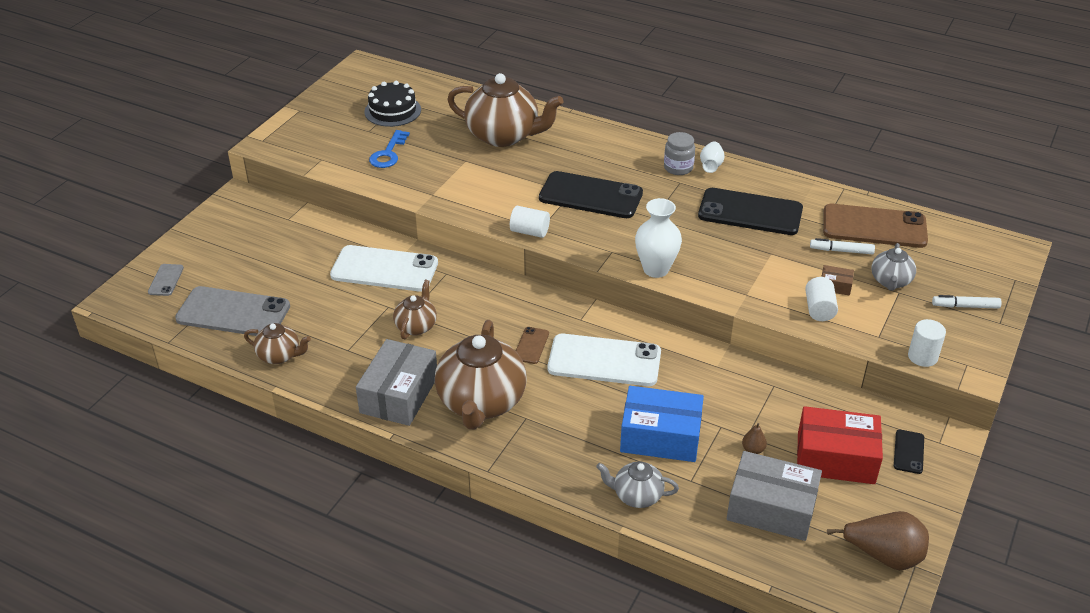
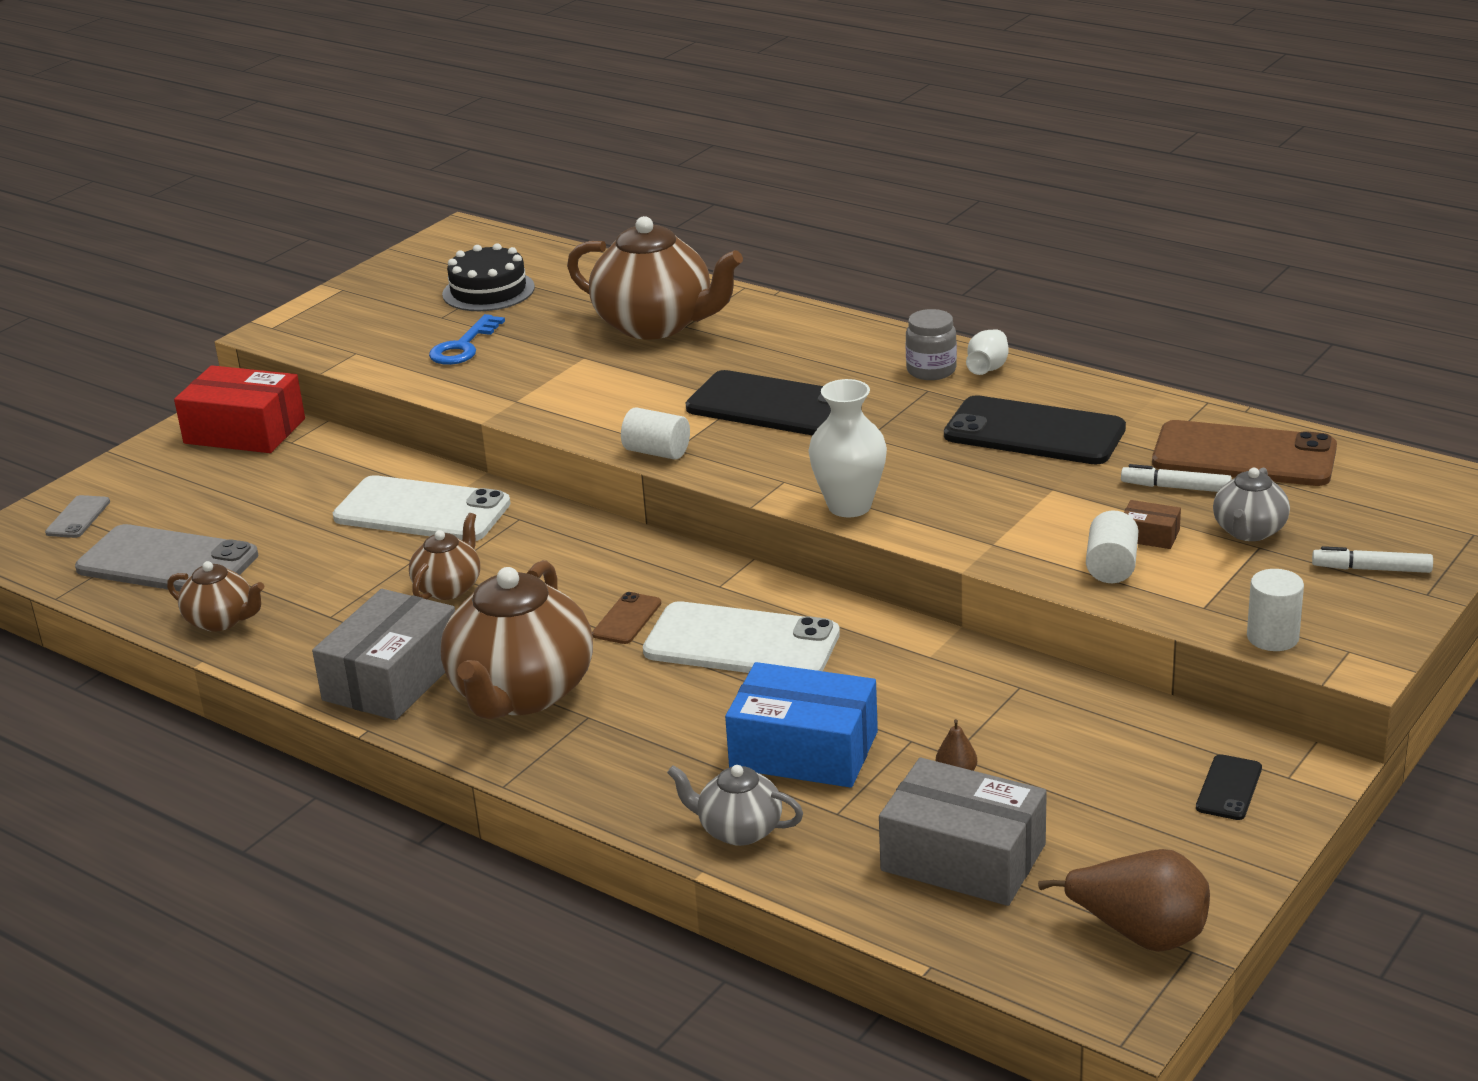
camera: 10 degrees right, 10 degrees down
red box [797,406,883,484] -> red box moved to [174,365,305,453]

